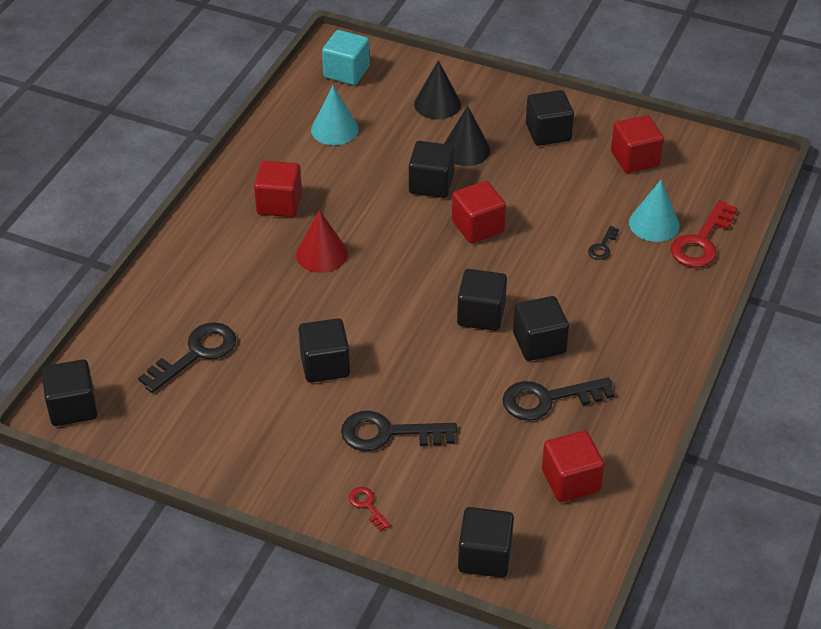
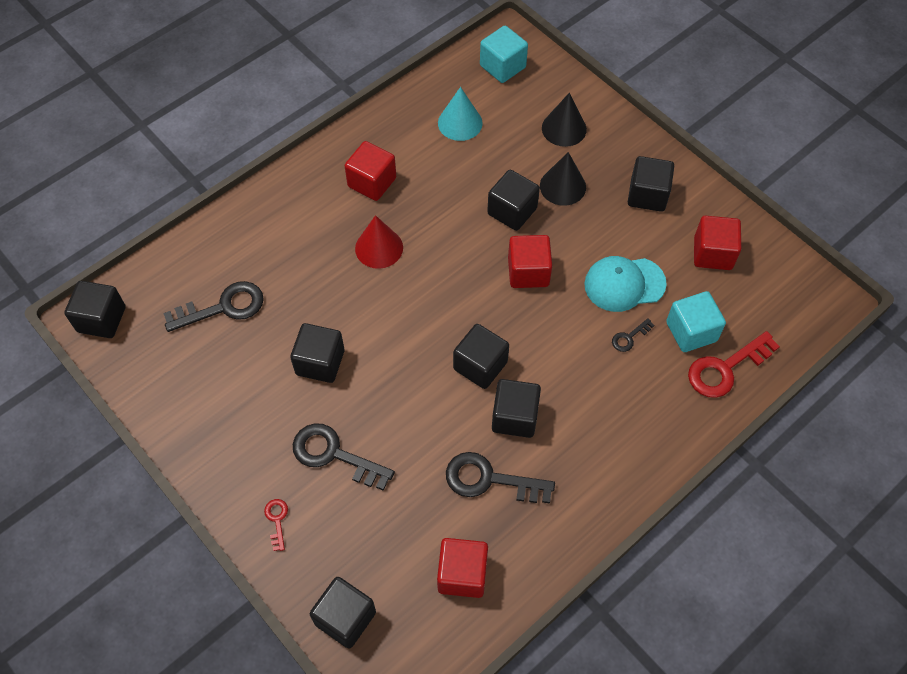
camera: 25 degrees right, 15 degrees up
turquoise cone [629,180,680,242] -> turquoise cube [666,291,726,352]
none -> turquoise cap [584,256,667,312]

